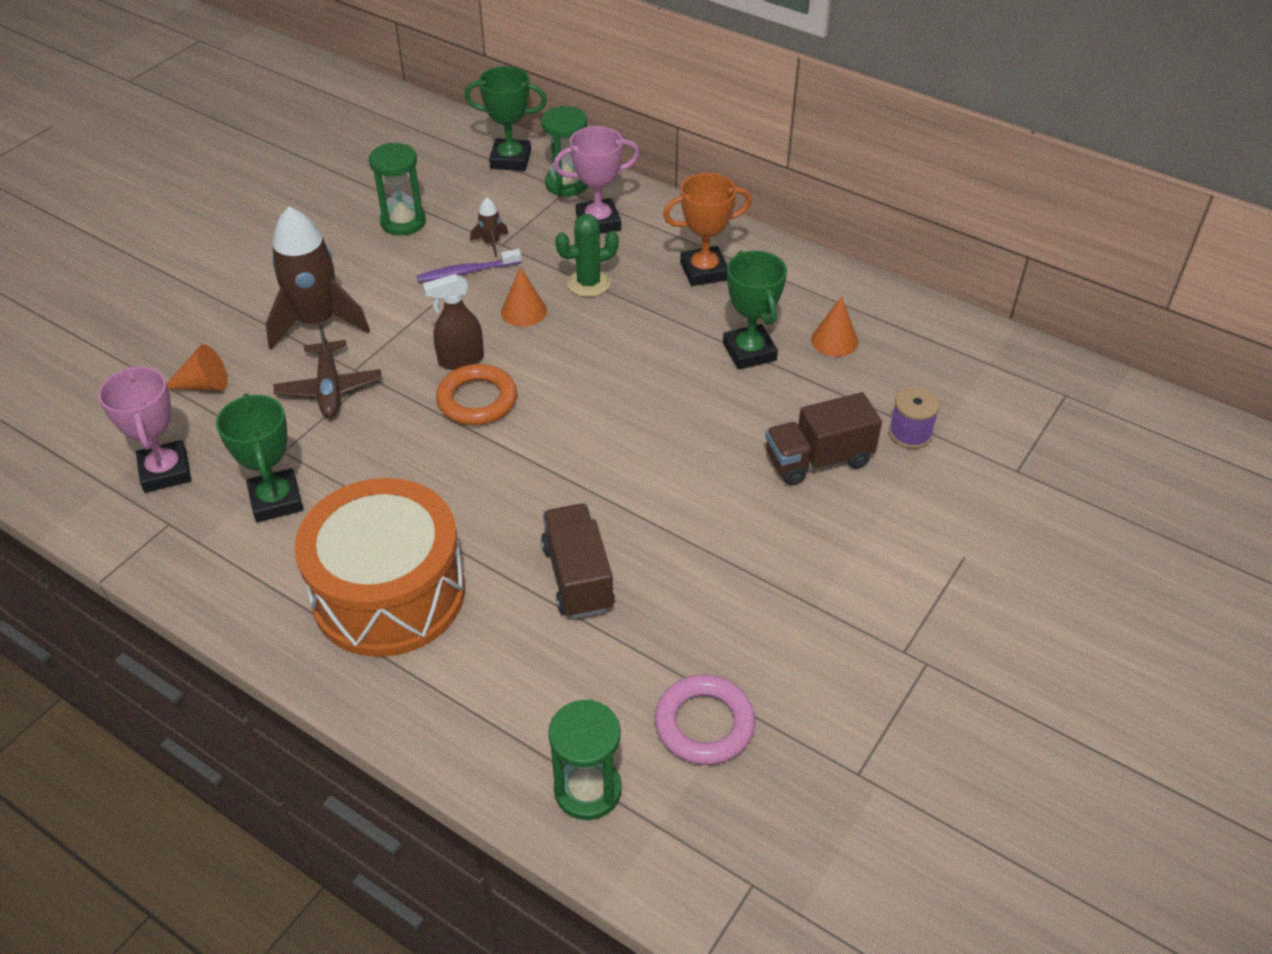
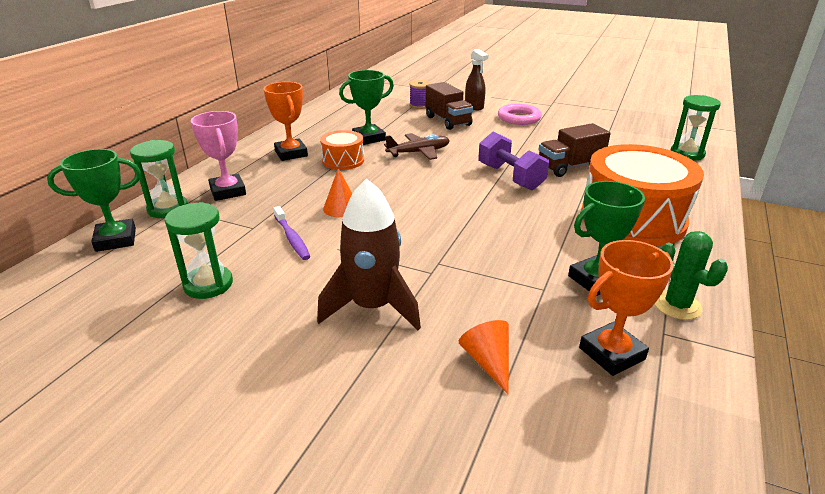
camera: 100 degrees left, 15 degrees down
pink trophy [98,366,191,493] -> orange trophy [579,240,674,376]
brown plane [274,324,382,418] -> brown plane moved to [384,133,450,160]
brown spray bottle [423,274,484,370] -> brown spray bottle moved to [465,49,489,110]
orange ring [436,364,517,425] -> none
green trophy [464,66,547,171] -> green trophy turned 75 degrees clockwise [47,149,141,252]
brown rocket [470,197,508,257] -> none
green cactus [555,214,619,297] -> green cactus moved to [655,231,728,320]
pink ring [655,675,755,765] -> pink ring moved to [498,104,542,125]
orange cone [811,296,858,357] -> none
none -> orange drum [320,130,364,170]
none -> purple dumbbell [478,131,549,190]

